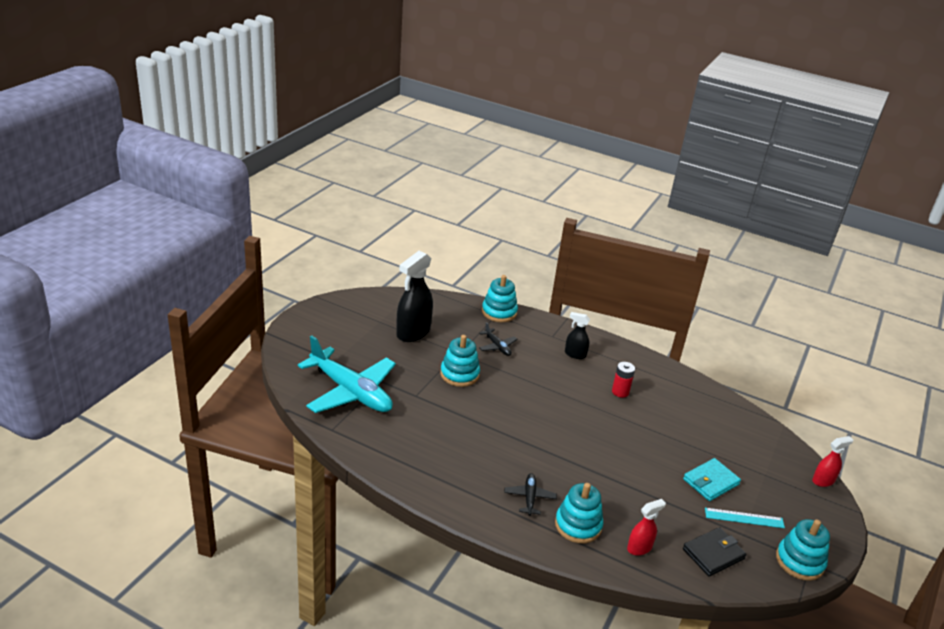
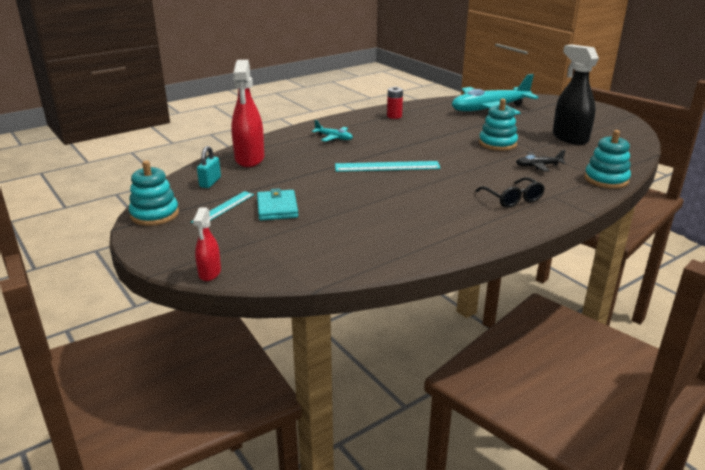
camera: 120 degrees right, 5 degrees down
black plane [504,473,557,516] -> turquoise plane [312,120,353,142]
turquoise stacking toy [555,483,603,543] -> none
black spray bottle [565,312,590,359] -> black glasses [476,177,545,208]
red battery [612,362,635,398] -> red battery moved to [387,87,403,119]
red spray bottle [627,499,666,556] -> red spray bottle [231,60,264,167], size x1.90
black wallet [683,527,747,576] -> turquoise padlock [197,146,221,188]
none -> turquoise ruler [335,161,441,172]

